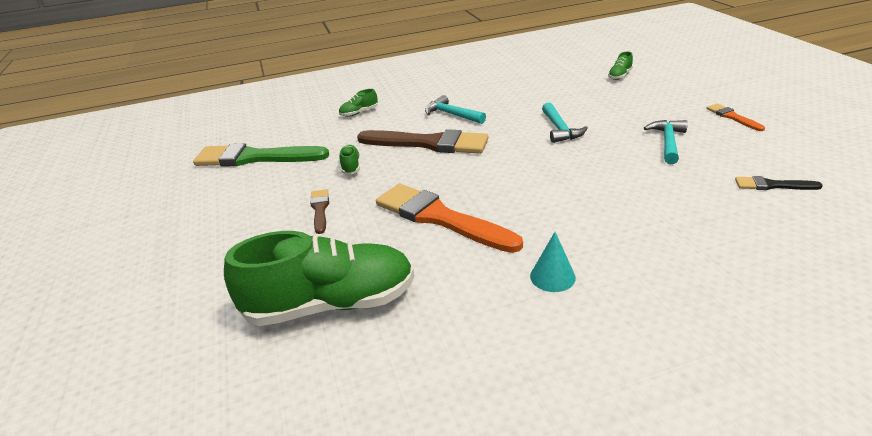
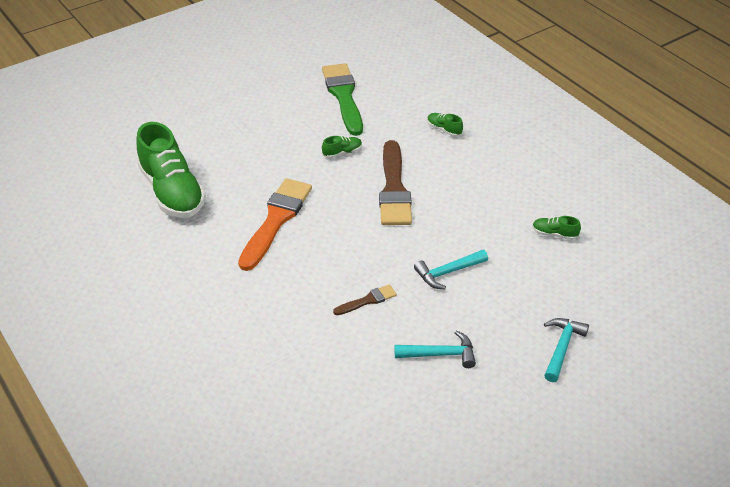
camera: 70 degrees right, 10 degrees up
brown brush [310,189,329,234] -> brown brush moved to [333,284,397,315]
turquoise hammer [425,95,486,124] -> turquoise hammer moved to [544,318,589,382]
turquoise cone [530,232,576,292] -> none
green shoe [608,51,633,80] -> green shoe moved to [532,216,581,240]
orange brush [707,104,765,131] -> none
black brush [735,176,823,190] -> none

